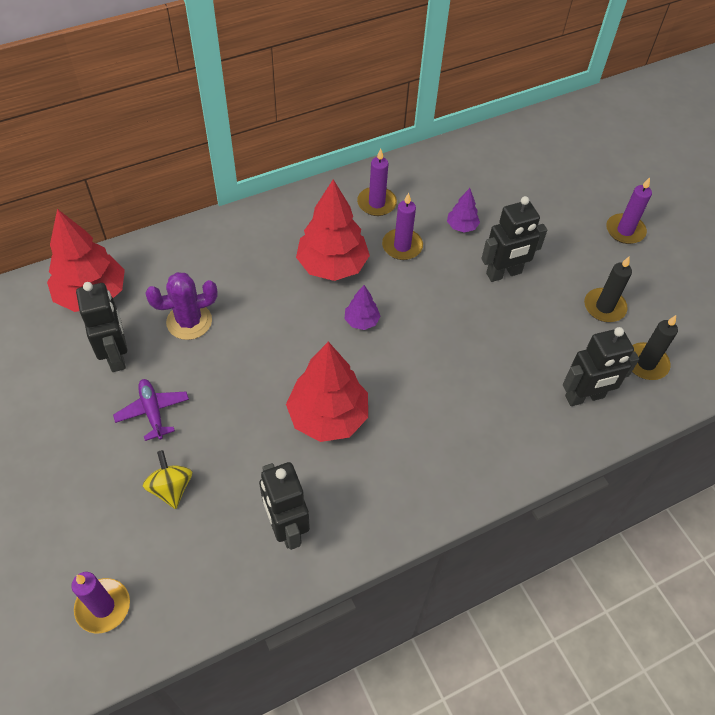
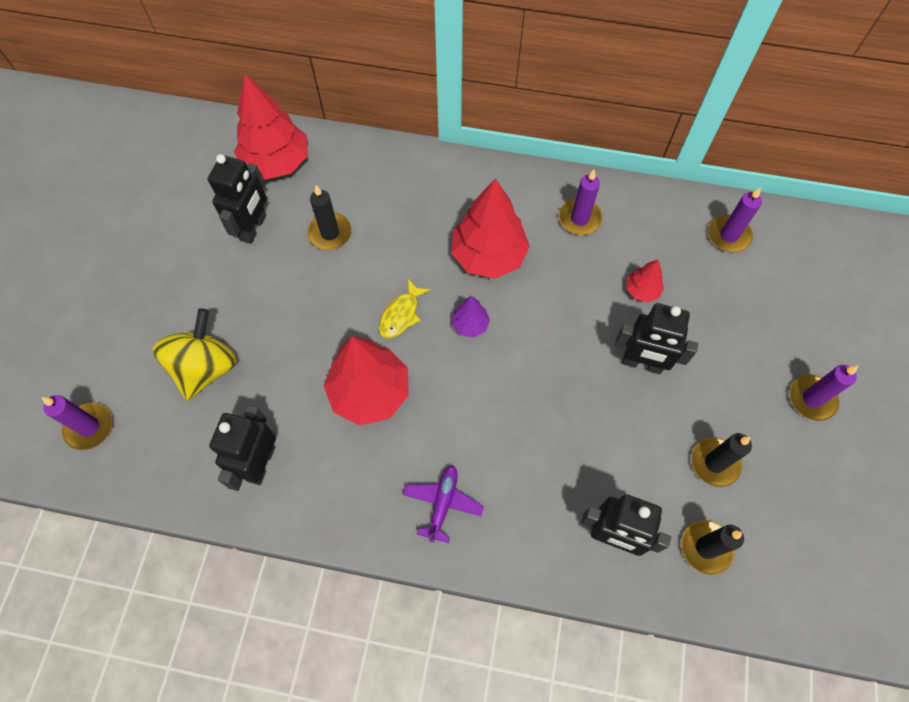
camera: 40 degrees right, 10 degrees up
purple plane [113,379,189,441] -> purple plane moved to [403,465,484,543]
yellow spinning top [143,450,192,509] -> yellow spinning top [153,308,237,401], size x1.66
purple cactus [145,272,218,340] -> black candle [307,185,352,250]
purple candle [382,193,423,260] -> purple candle moved to [708,187,762,252]
purple tree [447,188,480,233] -> red tree [626,260,664,303]
none -> yellow fish [379,279,430,339]

